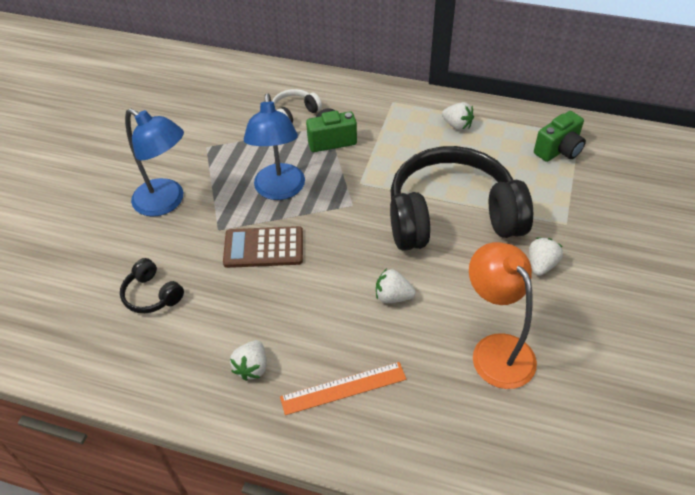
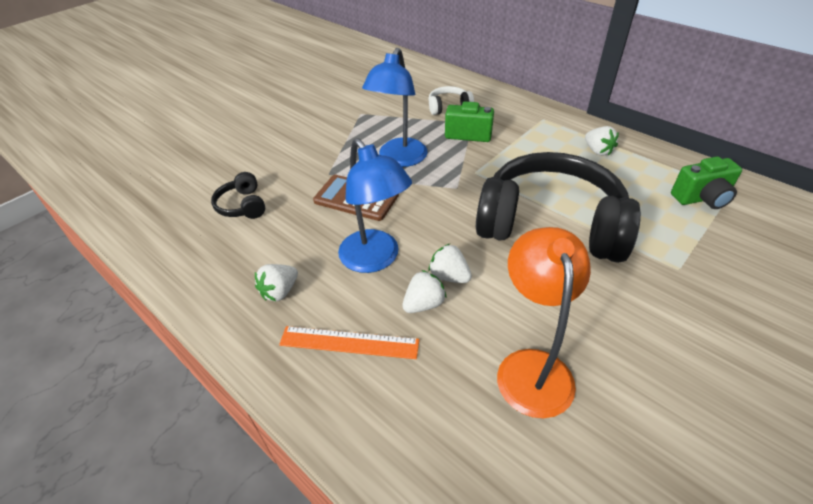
camera: 25 degrees right, 5 degrees down
blue lamp [125,109,184,217] -> blue lamp moved to [338,138,412,273]
white strawberry [529,237,563,276] -> white strawberry moved to [402,270,447,313]

